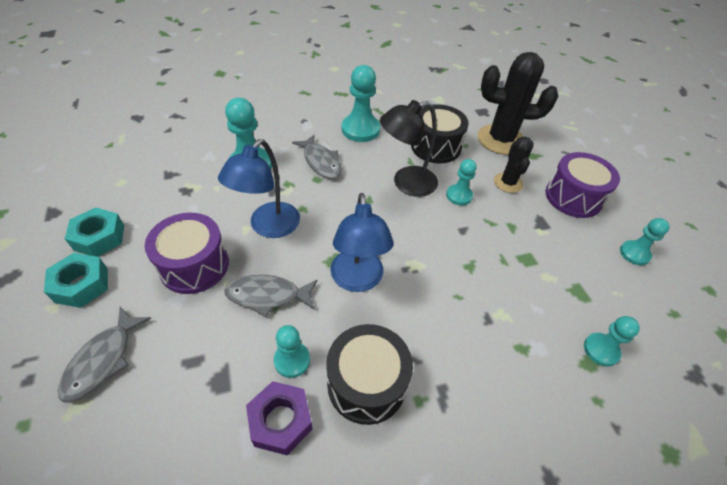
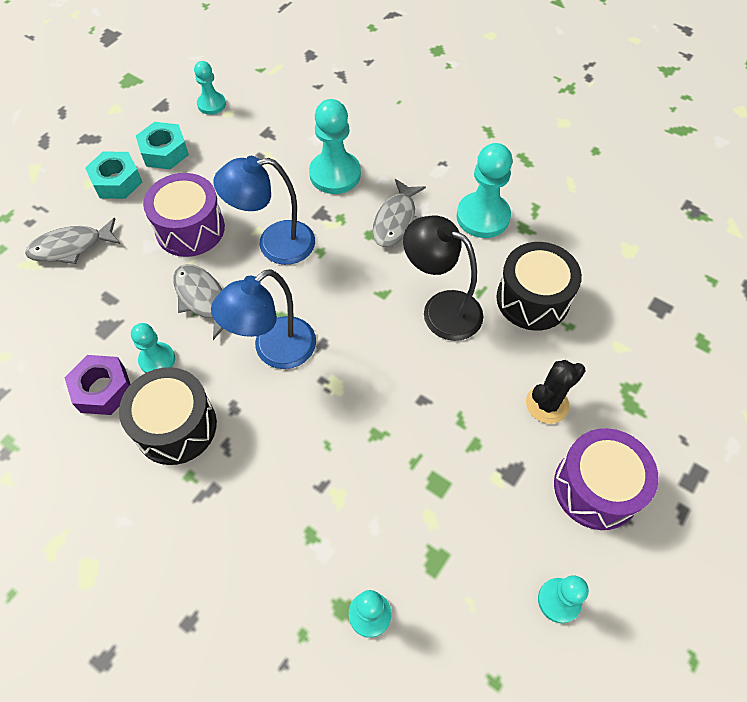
camera: 55 degrees right, 10 degrees up
turquoise pawn [446,159,476,205] -> turquoise pawn moved to [194,61,226,115]
black cactus [478,52,558,155] -> none

